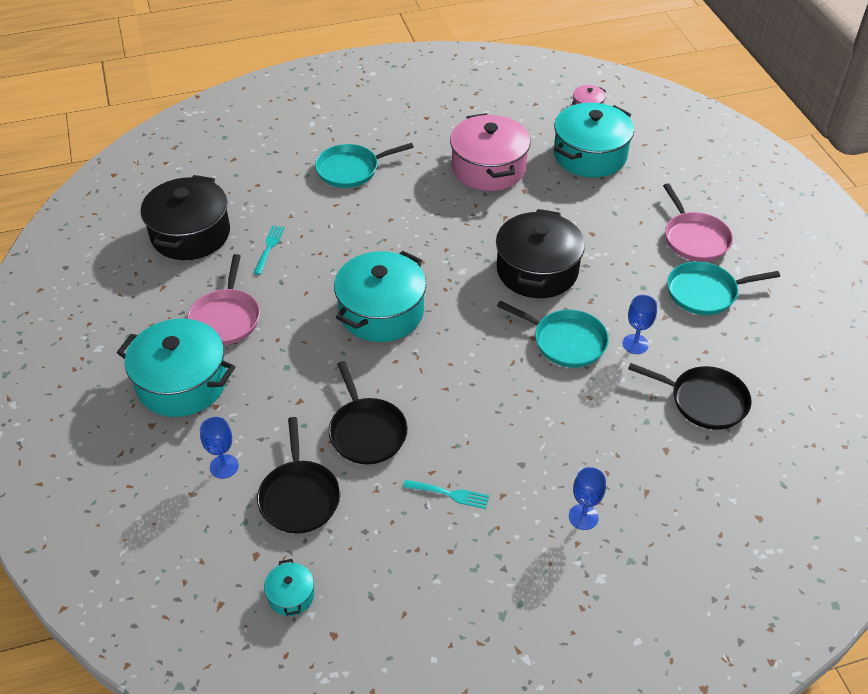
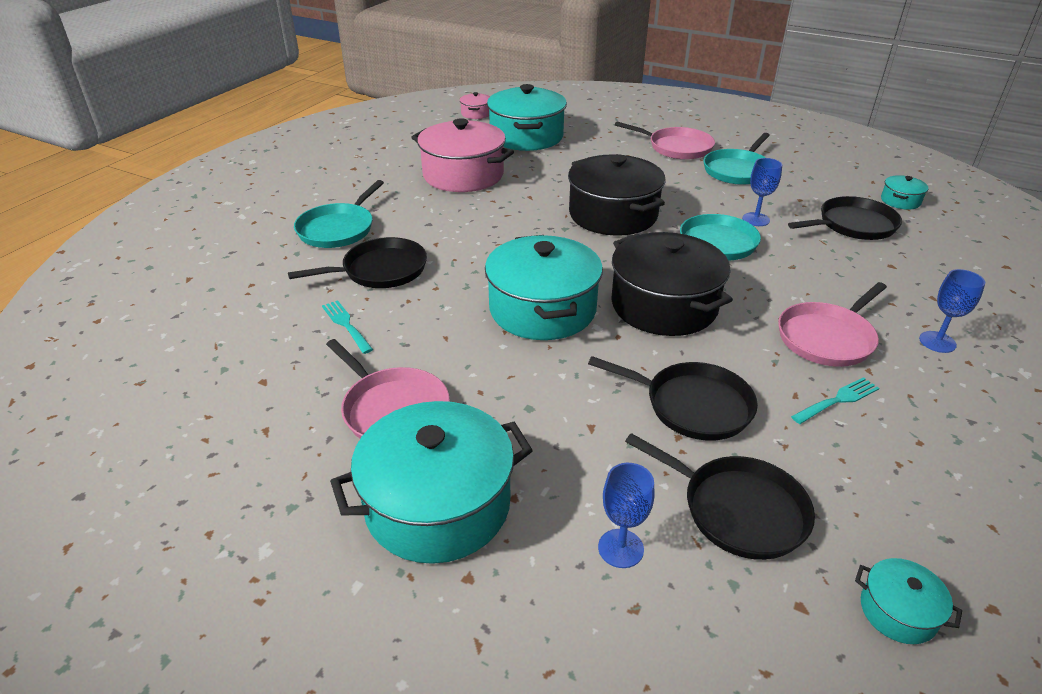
camera: 45 degrees left, 10 degrees down
black pot [141,175,230,260] -> black pot moved to [611,232,733,336]
none -> black pan [288,237,427,288]
none -> pink pan [778,282,887,367]
none -> turquoise pot [881,175,928,210]

